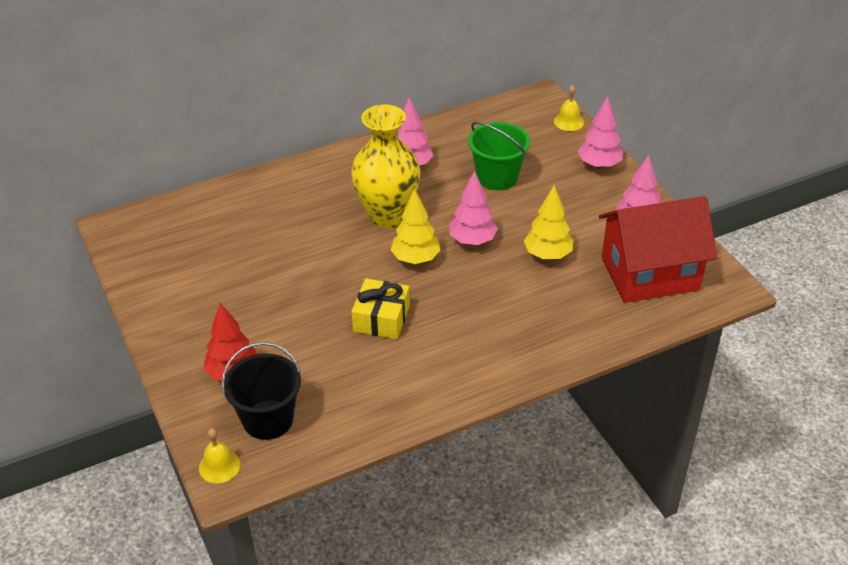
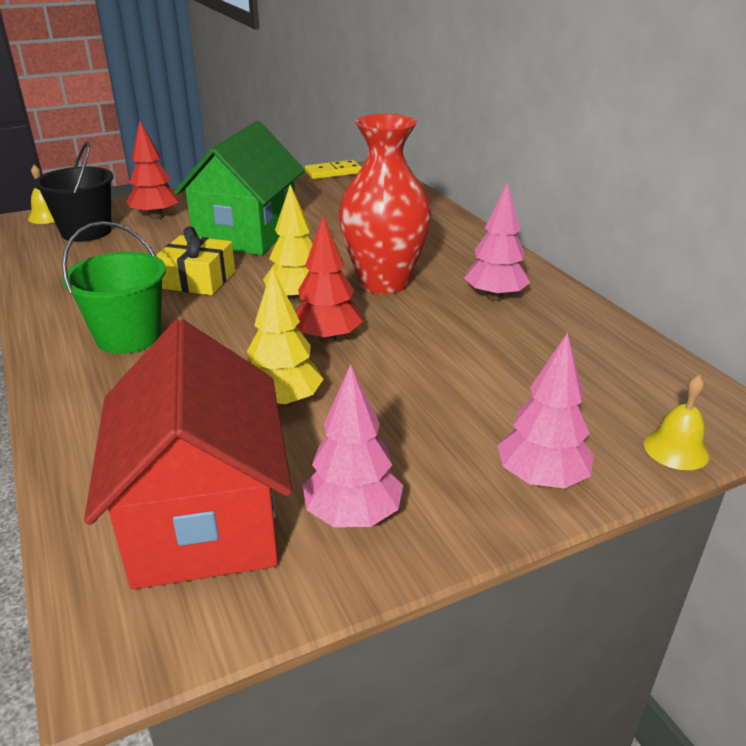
camera: 90 degrees right, 10 degrees down
yellow vase [351,104,420,228] -> red vase [339,114,431,294]
pink tree [449,170,498,245] -> red tree [295,216,363,344]
green bucket [468,122,530,190] -> green bucket moved to [62,221,166,354]
none -> green house [173,121,305,255]
none -> yellow domino [305,160,362,179]

